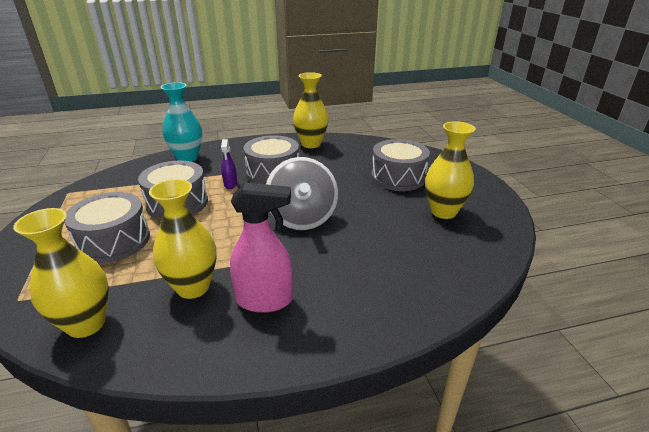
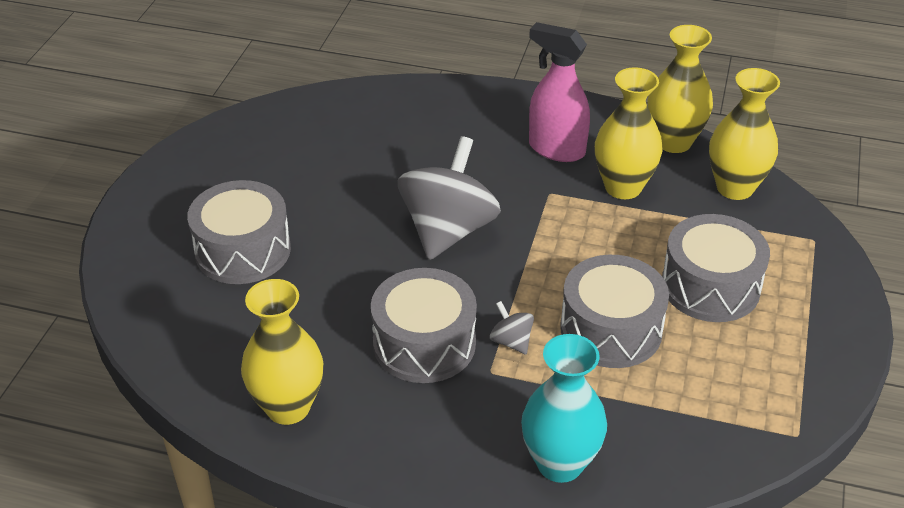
camera: 150 degrees left, 10 degrees up
purple spray bottle [221,139,237,189] -> grey spinning top [490,301,534,354]
yellow vase [425,121,476,219] -> yellow vase moved to [648,25,713,153]

